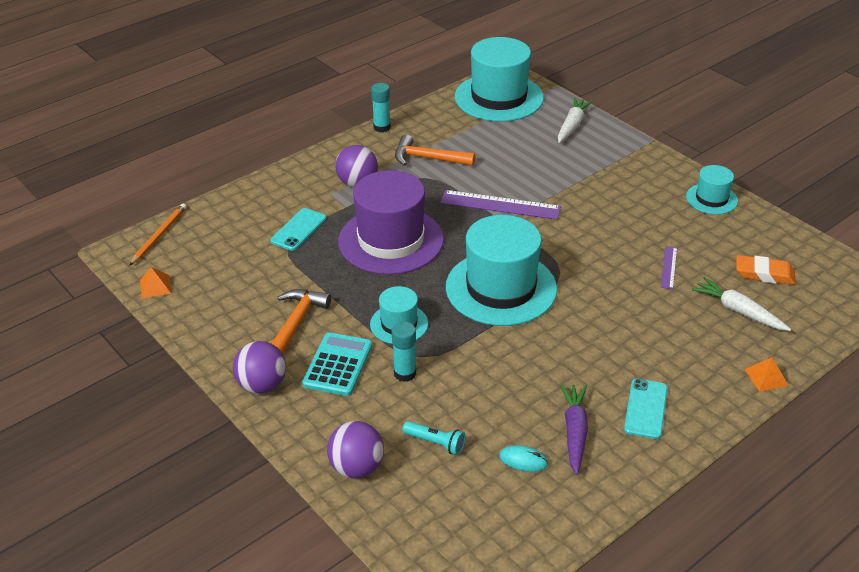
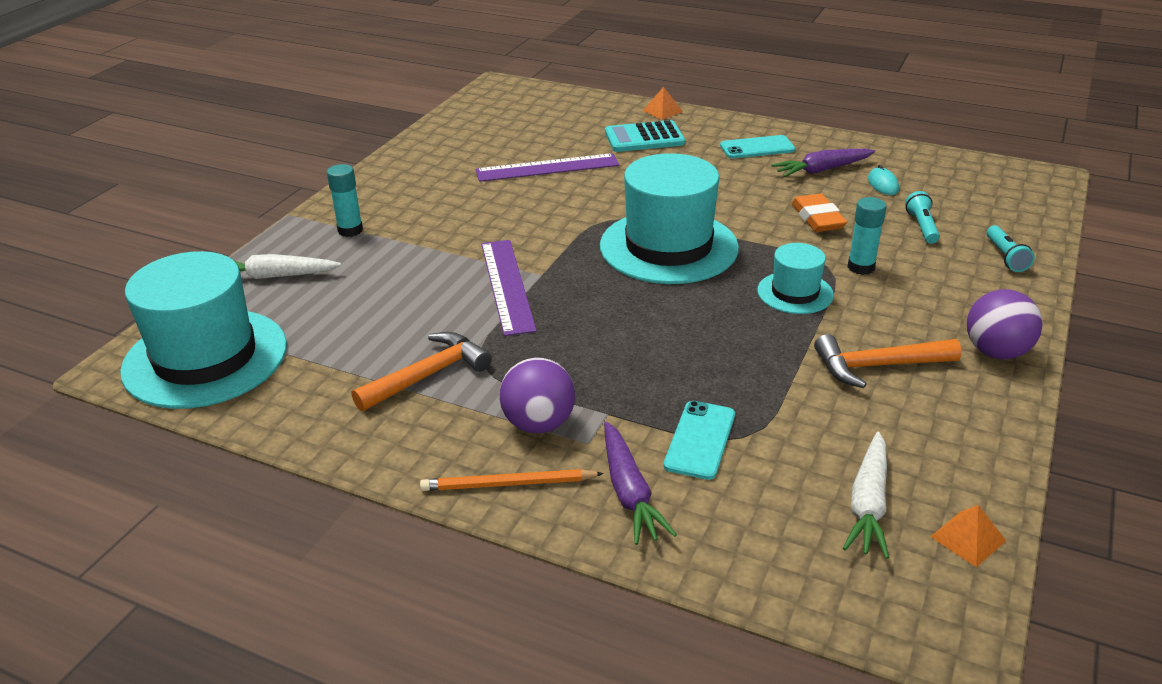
camera: 115 degrees left, 5 degrees down
orange pencil [129,204,187,266] -> orange pencil moved to [420,469,604,491]
turquoise phone [270,208,326,251] -> turquoise phone turned 75 degrees counterclockwise [664,401,735,480]
turquoise calculator [302,332,372,396] -> turquoise calculator moved to [605,120,685,152]
purple ball [327,421,384,478] -> turquoise flashlight [986,225,1035,272]
purple hat [338,170,444,275] -> none
turquoise glue stick [371,83,391,132] -> turquoise glue stick moved to [327,164,363,237]
orange hammer [395,134,475,166] -> orange hammer turned 120 degrees counterclockwise [351,332,492,411]
purple ruler [661,246,677,289] -> purple ruler [476,153,619,182], size x1.95
turquoise hat [686,165,738,214] -> none
white carrot [692,277,791,331] -> white carrot moved to [843,432,889,559]
orange eraser [736,255,796,285] -> orange eraser moved to [792,194,847,232]
none -> purple carrot [604,422,677,545]

